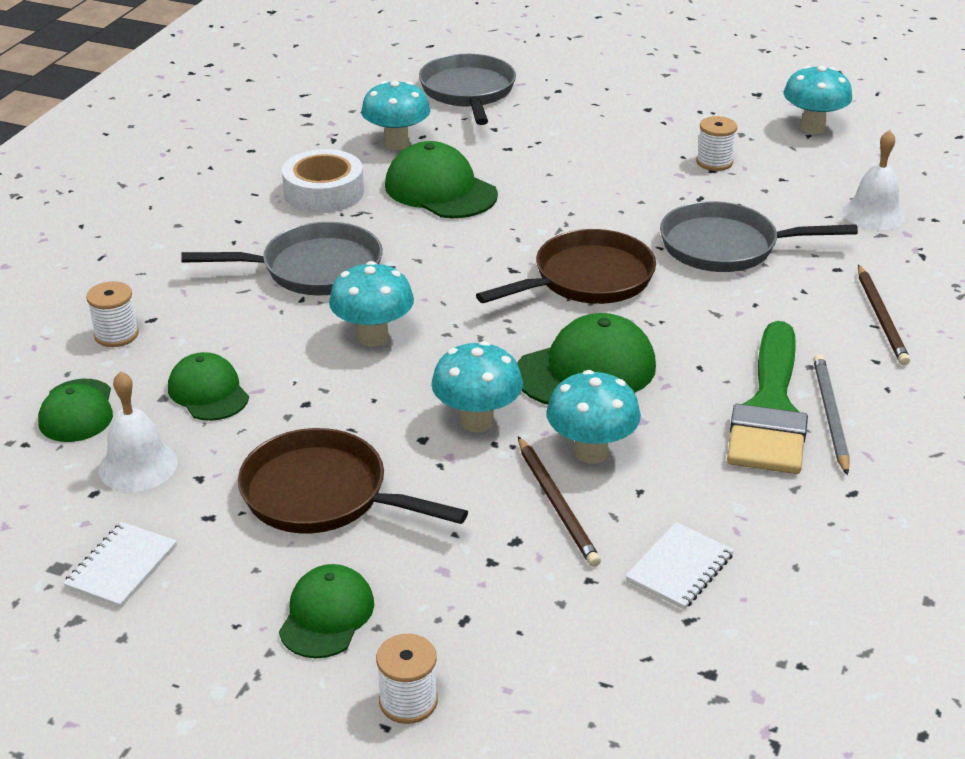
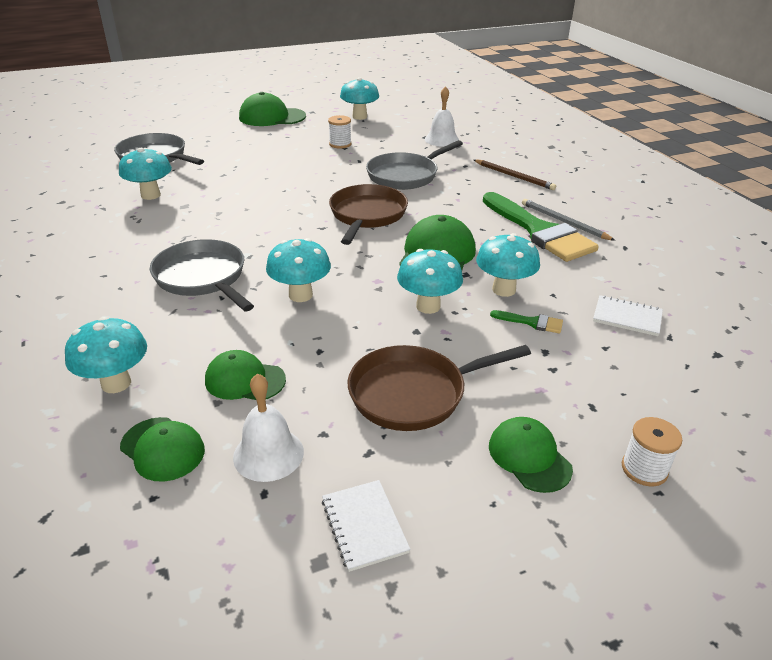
camera: 45 degrees left, 0 degrees up
white spool [86,281,139,347] -> turquoise mushroom [65,317,147,393]
grey pan [181,222,382,295] -> grey pan turned 75 degrees counterclockwise [150,239,254,311]
white tape [282,149,364,213] -> none
green cap [385,141,498,218] -> green cap moved to [239,92,306,126]
brown pencil [518,436,601,567] -> green brush [490,310,563,333]
white notebook [625,522,734,610] -> white notebook turned 60 degrees counterclockwise [593,295,663,336]

